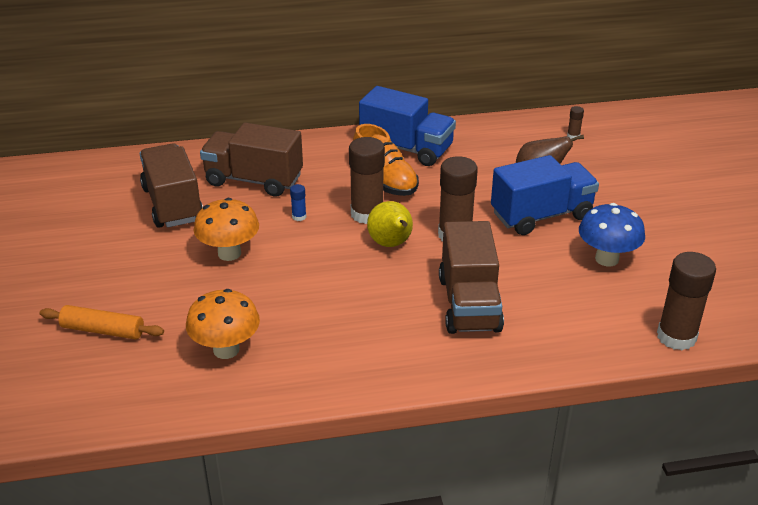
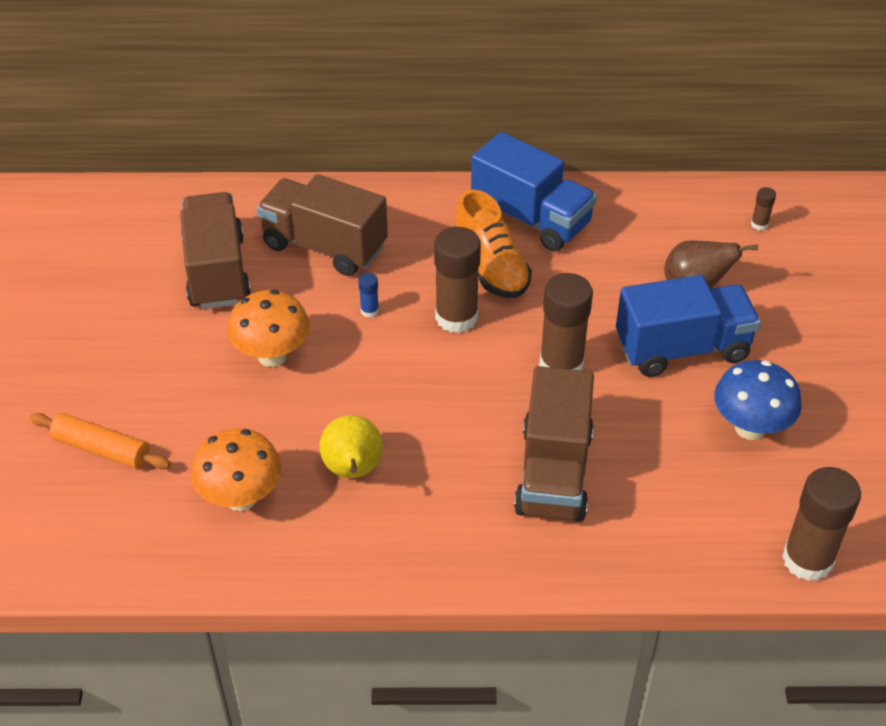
camera: 10 degrees right, 10 degrees up
yellow pear [367,201,413,247] -> yellow pear moved to [320,415,383,478]

